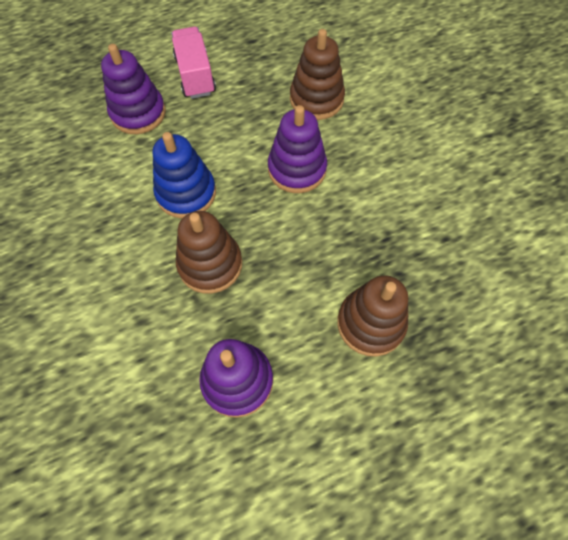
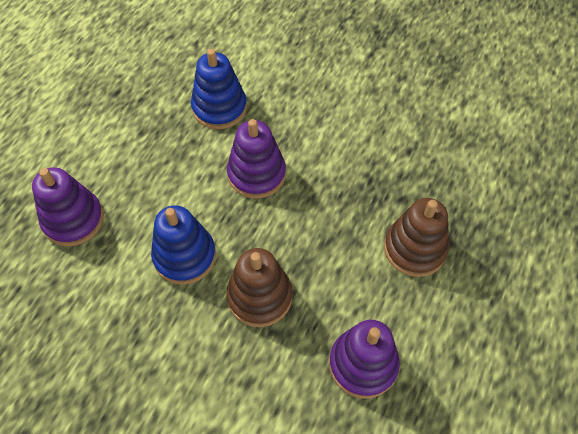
camera: 40 degrees left, 5 degrees down
pink truck [171,27,216,99] -> none
brown stacking toy [290,29,345,120] -> blue stacking toy [191,49,247,129]

